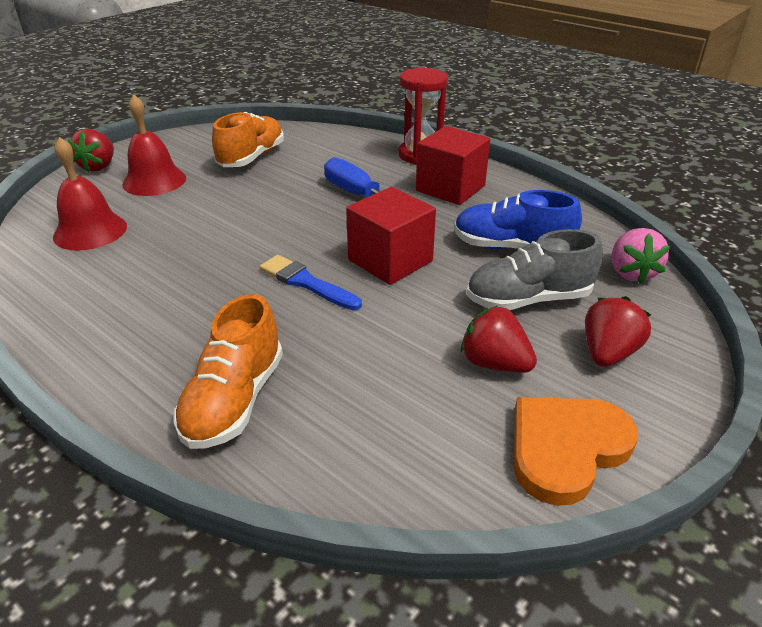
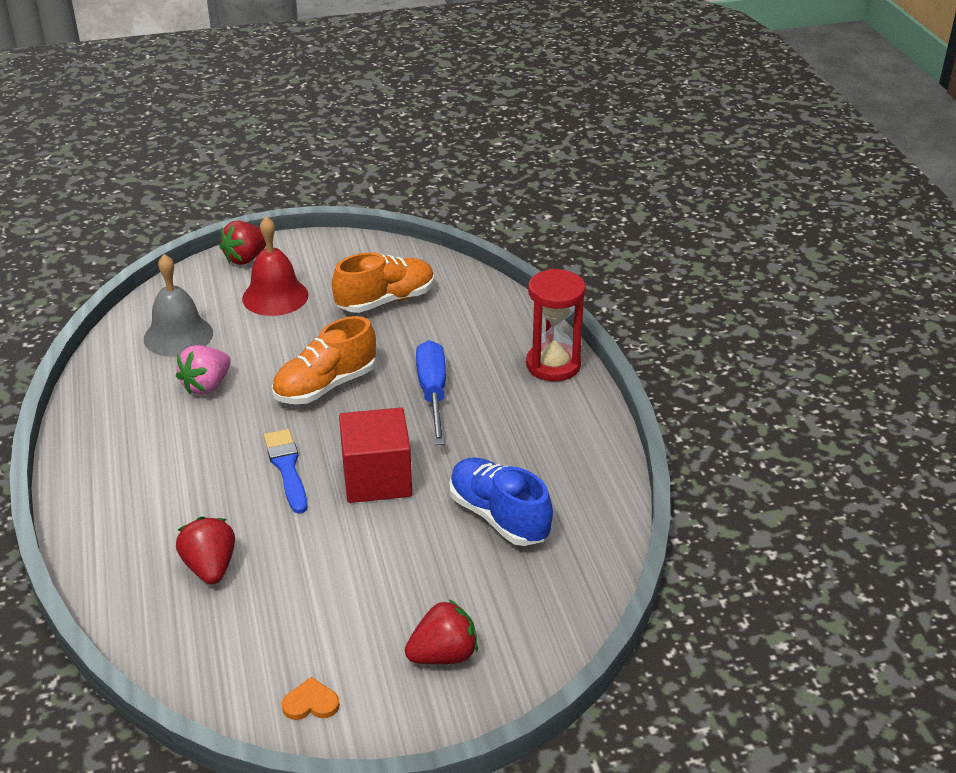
camera: 35 degrees right, 0 degrees up
red bell [53,137,127,251] -> grey bell [144,254,213,357]
orange shoe [173,294,283,449] -> orange shoe moved to [272,316,376,404]
red cube [416,126,490,205] -> none
red strawberry [461,306,537,373] -> red strawberry moved to [176,517,235,584]
grey shoe [466,229,603,310] -> none
orange heart [514,397,638,506] -> orange heart [281,677,340,720], size x0.45
pink strawberry [612,228,670,284] -> pink strawberry moved to [176,345,231,395]

